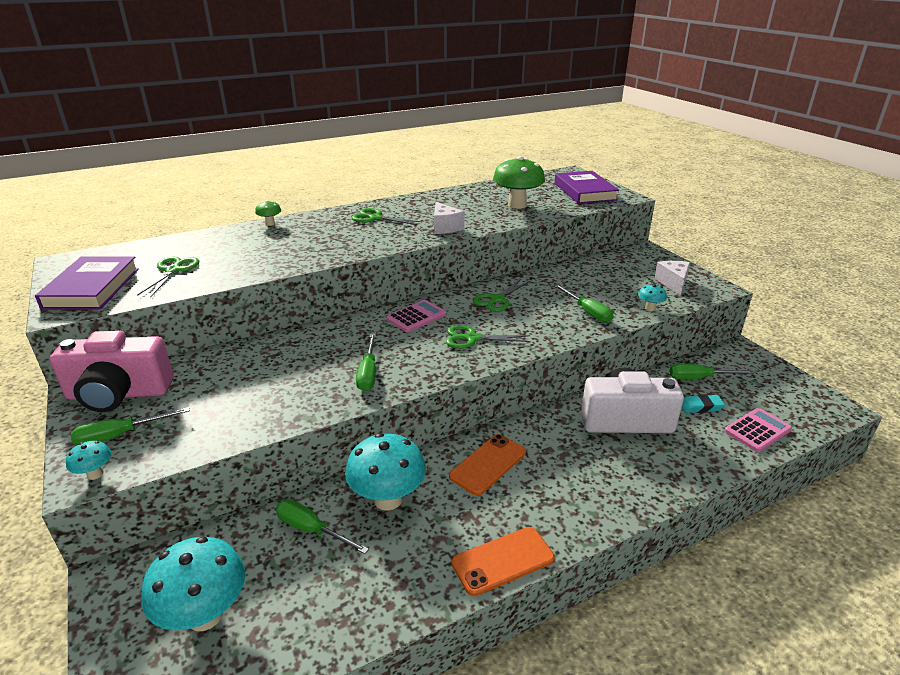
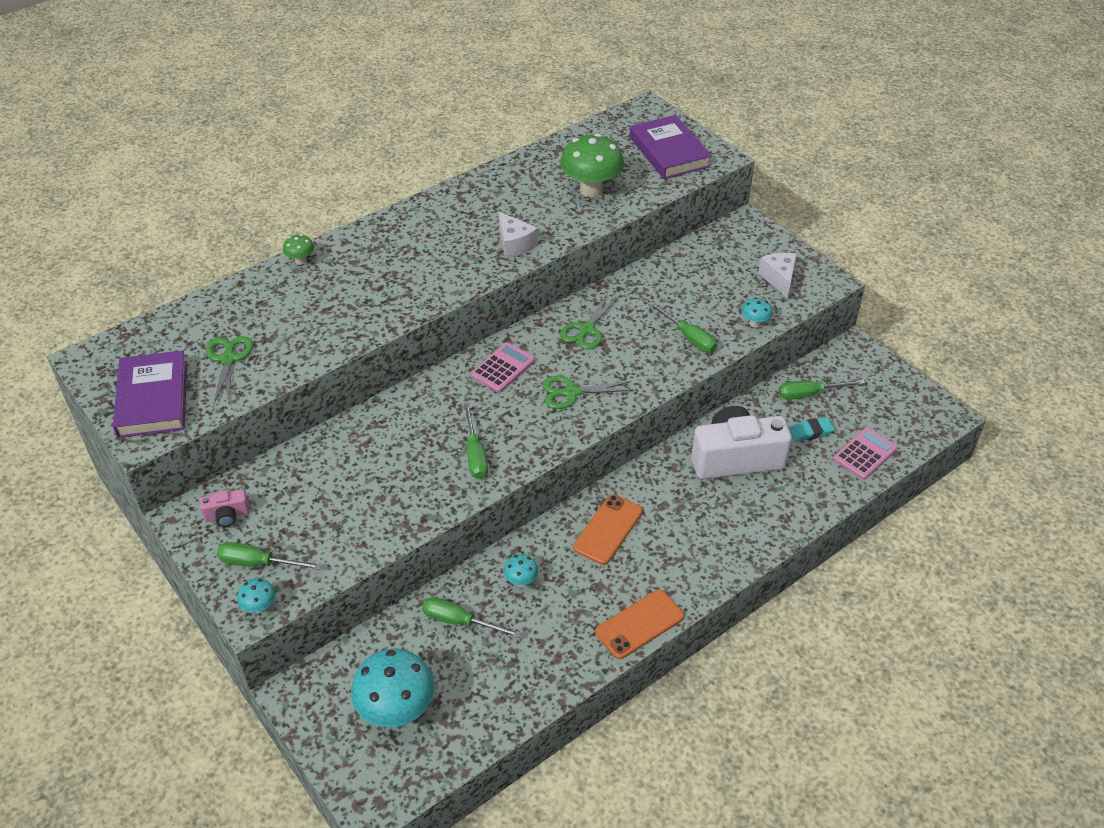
camera: 10 degrees left, 15 degrees up
pink camera [50,330,174,412] -> pink camera [200,489,250,527], size x0.44
green screwdriver [71,407,190,445] -> green screwdriver turned 45 degrees clockwise [217,542,322,570]
turquoise mushroom [345,433,426,511] -> turquoise mushroom [504,554,538,586], size x0.46
green scissors [352,208,422,225] -> none

